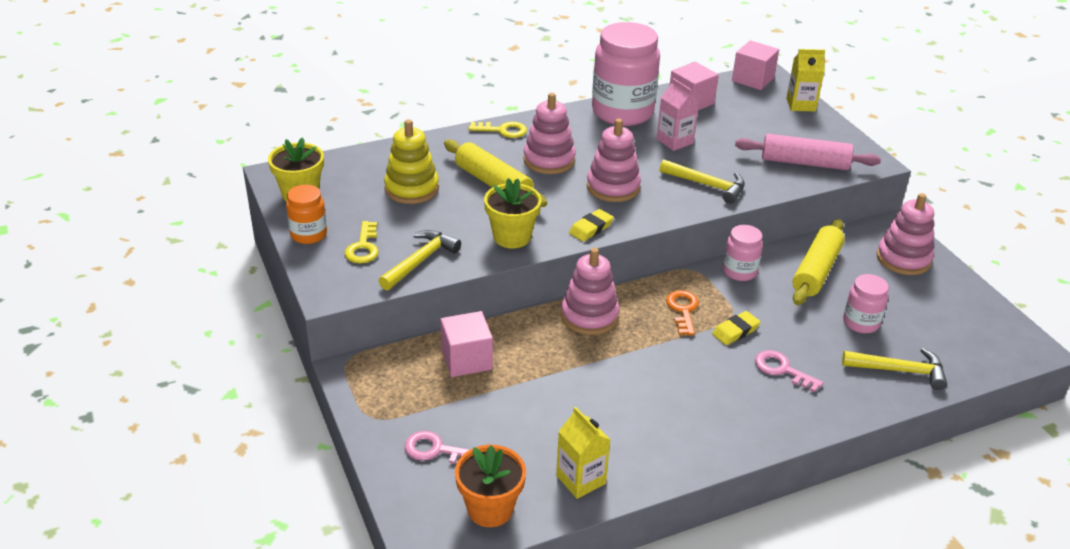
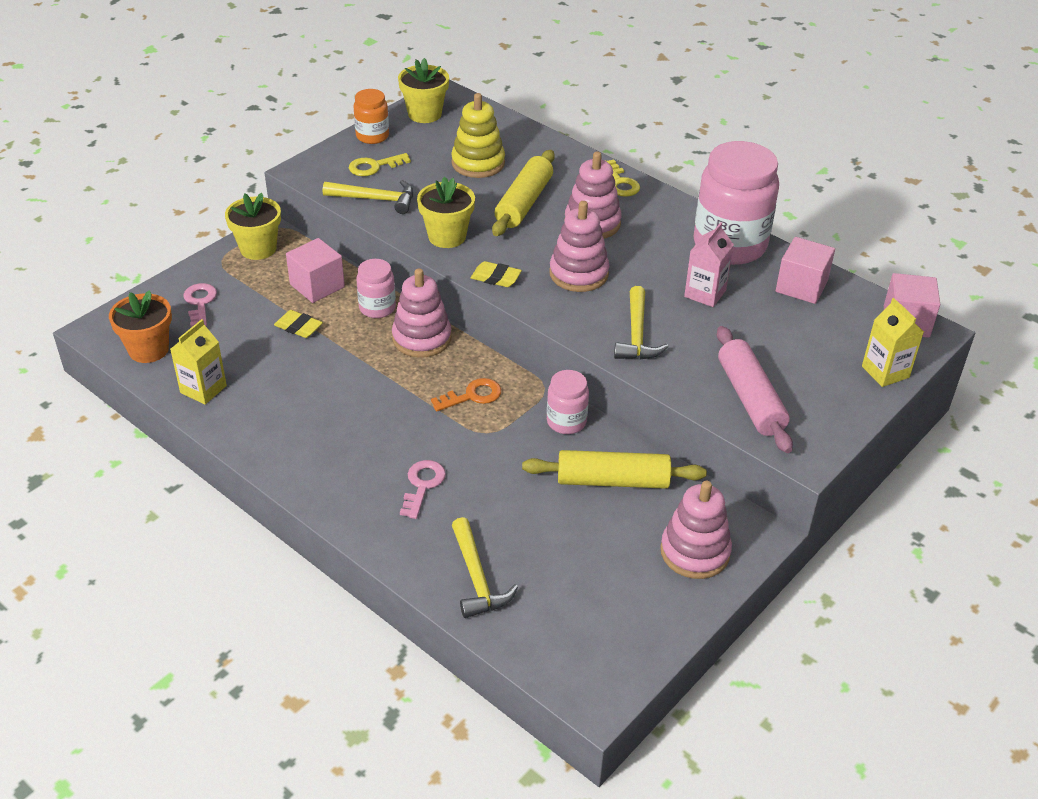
camera: 65 degrees right, 5 degrees up
yellow eraser [712,311,760,345] -> yellow eraser moved to [274,310,323,338]
pink jar [843,274,889,333] -> pink jar moved to [356,259,396,318]
none -> yellow flower pot [225,193,281,260]

